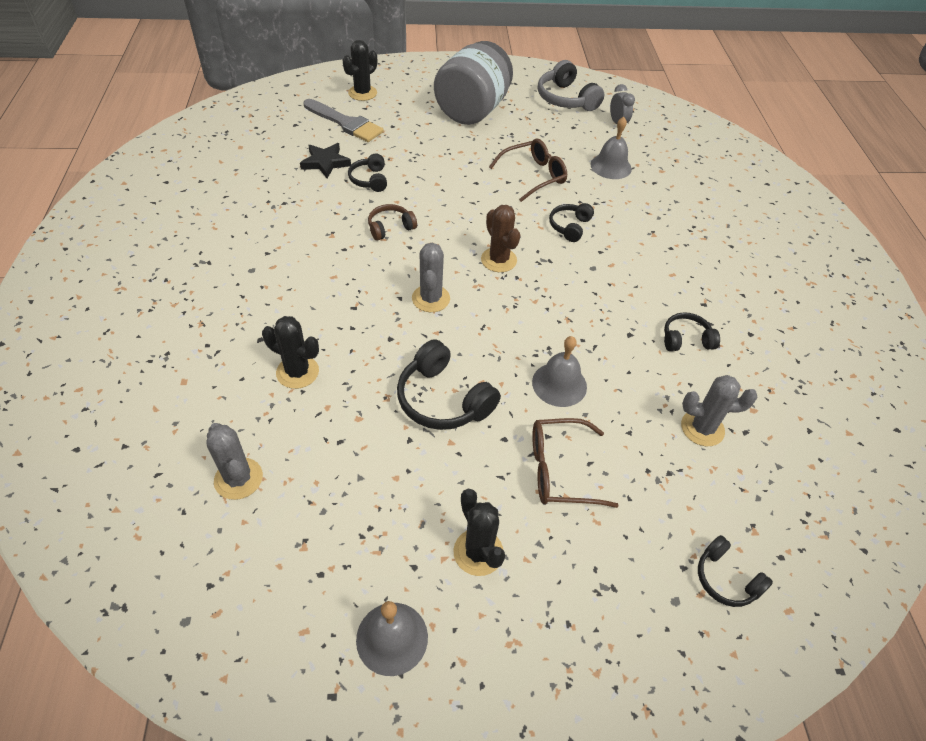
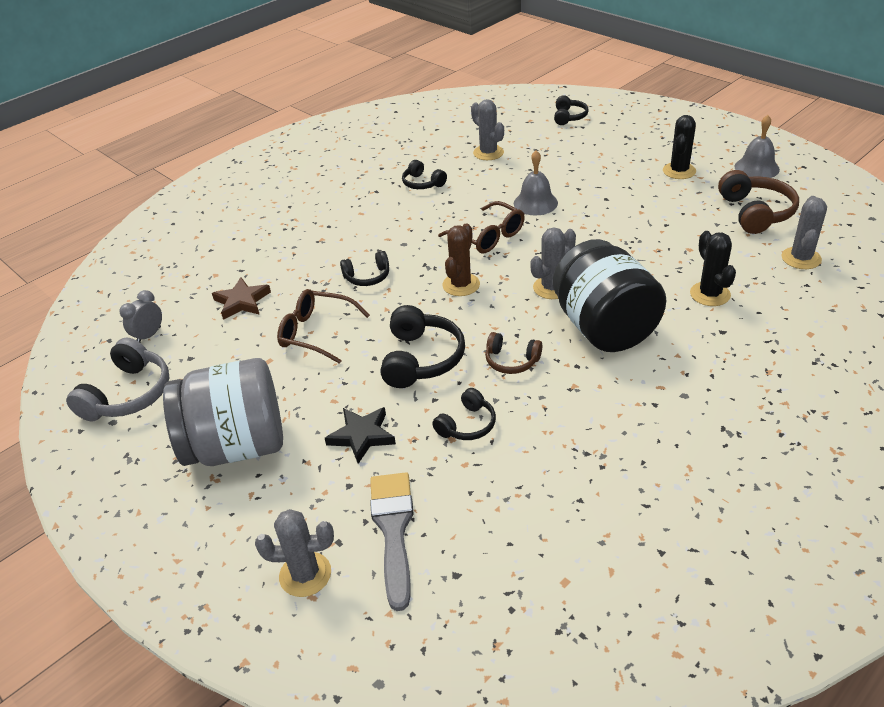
camera: 125 degrees left, 10 degrees down
black star [300,143,351,178] -> black star moved to [325,407,396,464]
black cactus [343,40,377,101] -> grey cactus [255,509,334,597]
black headphones [397,339,501,430] -> black headphones moved to [380,305,465,388]
brown glasses [532,418,619,508] -> brown glasses moved to [438,201,525,254]
grey bell [590,117,632,179] -> brown star [212,277,271,320]
none -> black jar [553,239,666,352]
none -> brown headphones [718,170,799,234]

